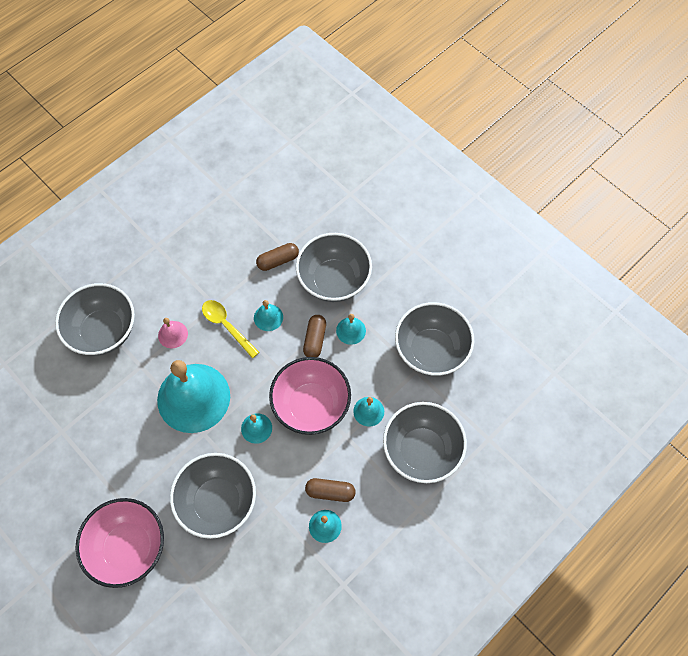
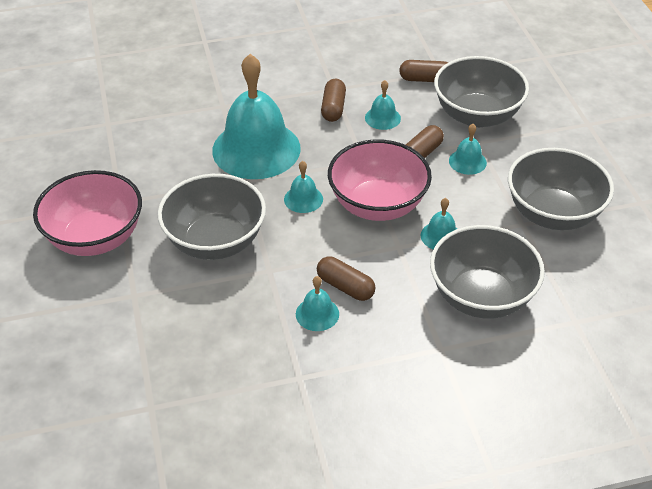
camera: 30 degrees right, 20 degrees down
grey bowl [55,283,135,356] -> none
pink bell [158,318,188,348] -> none
yellow spoon [202,300,259,358] -> brown capsule [321,79,346,122]

